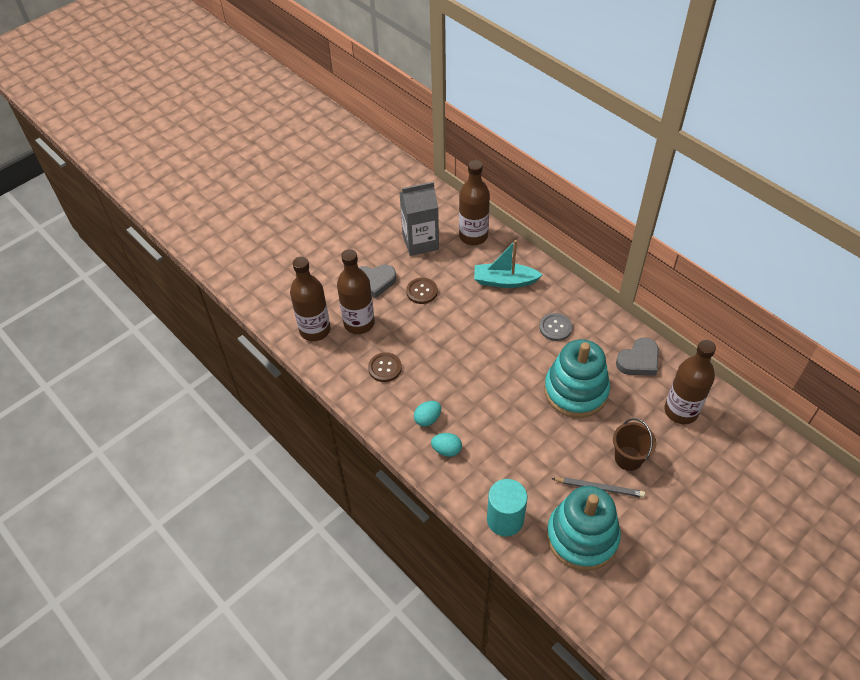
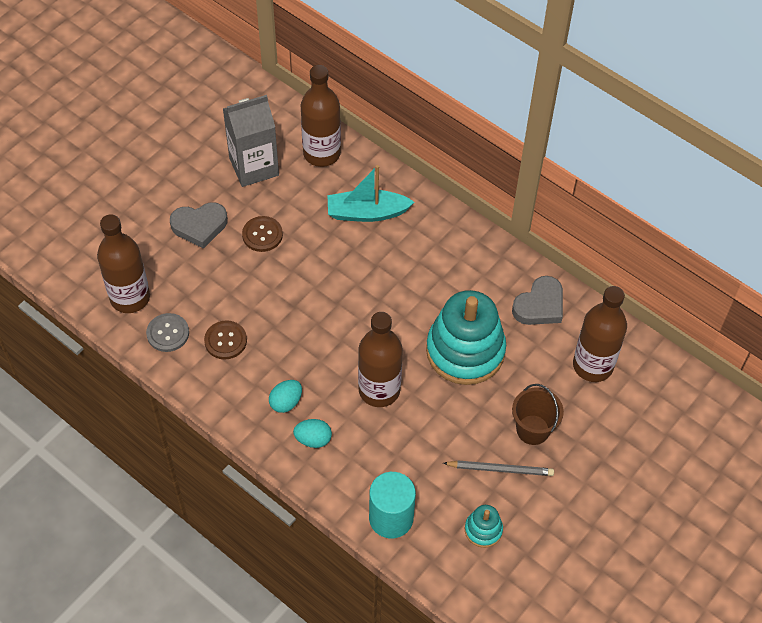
camera: 10 degrees left, 5 degrees up
brown bottle [337,249,375,334] -> brown bottle moved to [358,312,403,407]
grey button [539,313,572,341] -> grey button moved to [146,313,189,352]
turquoise stacking toy [547,486,621,571] -> turquoise stacking toy [465,505,503,548], size x0.45

